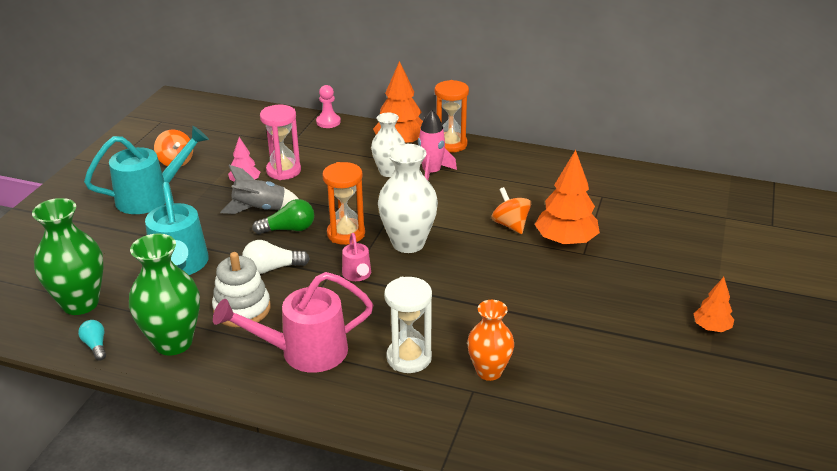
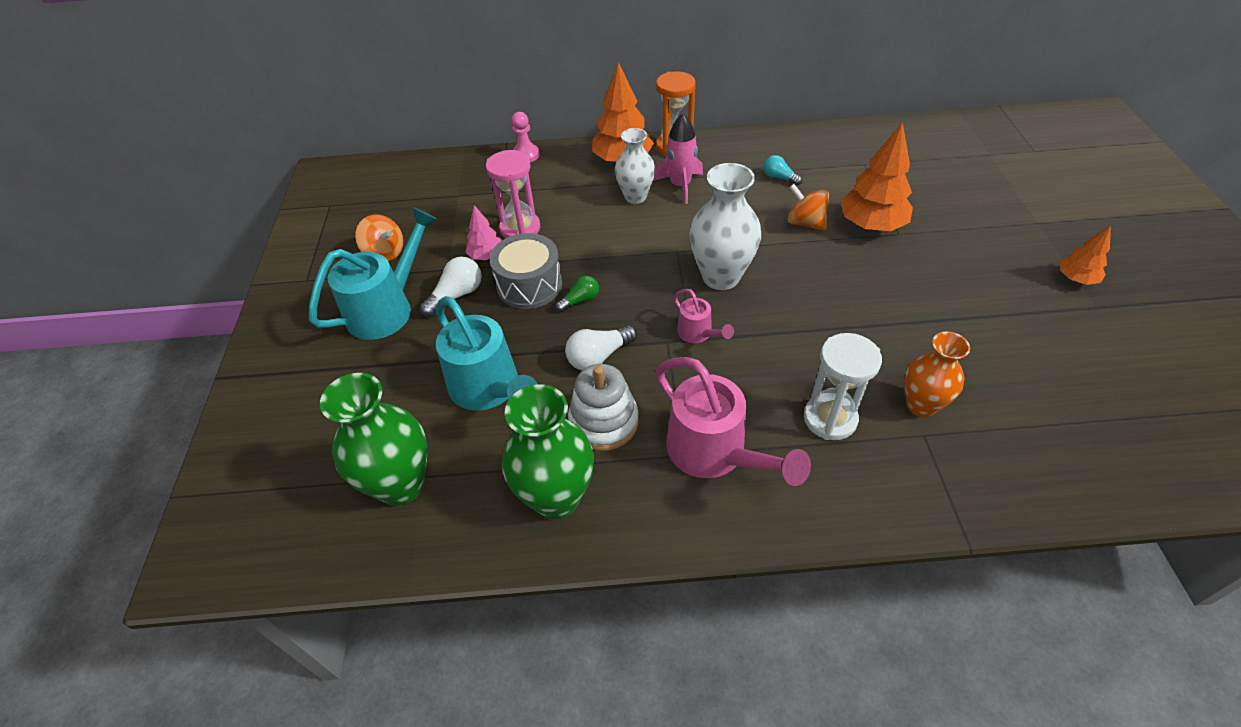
camera: 20 degrees left, 15 degrees up
turquoise light bulb [78,320,106,361] -> turquoise light bulb moved to [764,155,802,186]
pink watering can [213,272,373,373] -> pink watering can turned 90 degrees counterclockwise [655,357,811,486]
grey rocket [220,165,299,214] -> grey drum [490,233,562,309]
green light bulb [252,199,314,234] -> green light bulb [555,276,599,312], size x0.66
orange hourglass [322,162,365,245] -> none
none -> white light bulb [420,257,482,317]

